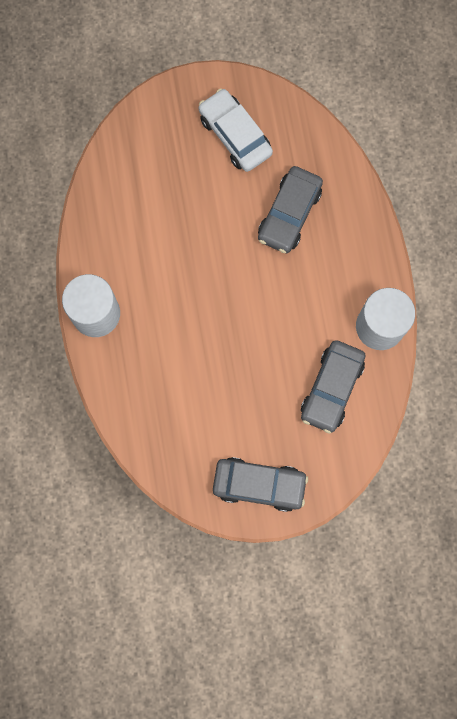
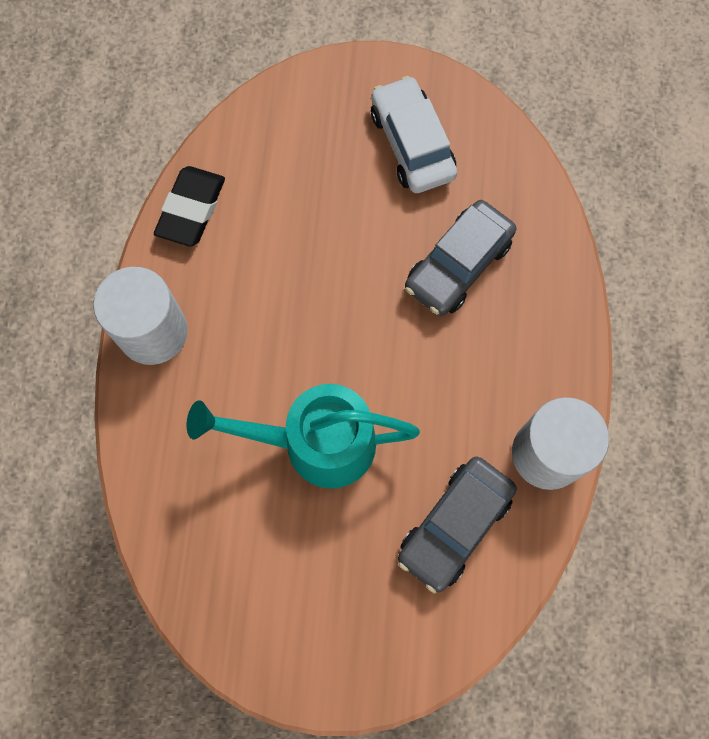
camera: 15 degrees right, 5 degrees down
grey car [213,457,308,512] -> none
none -> black eraser [154,166,225,247]
none -> turquoise watering can [187,384,420,489]

